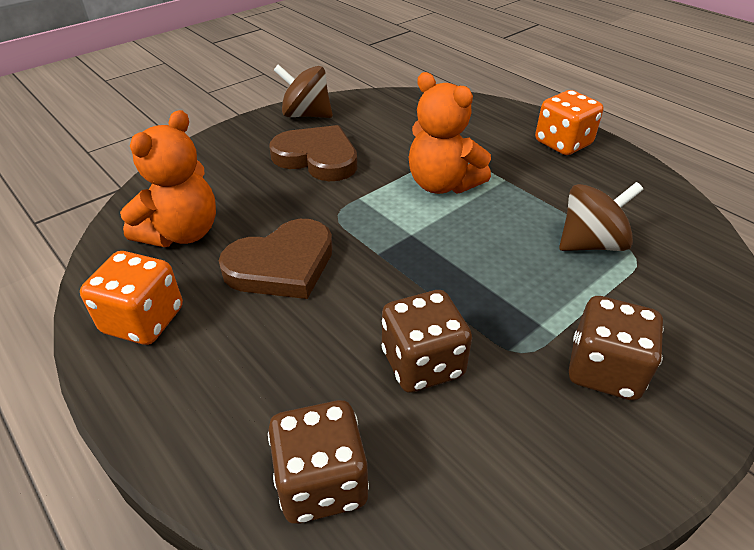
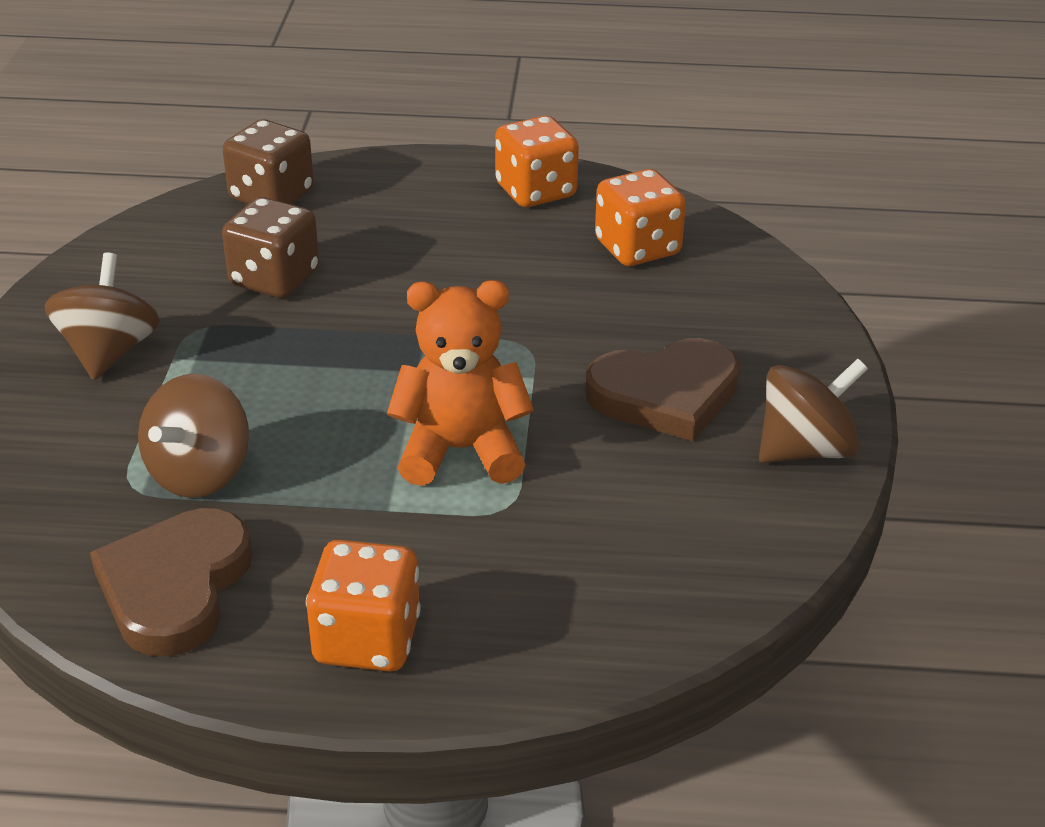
camera: 135 degrees right, 5 degrees down
orange teddy bear [120,110,216,247] -> orange dice [595,169,686,266]
brown heart [219,219,333,299] -> brown heart moved to [90,508,253,657]
brown dice [569,296,664,401] -> brown spinning top [45,252,160,380]

